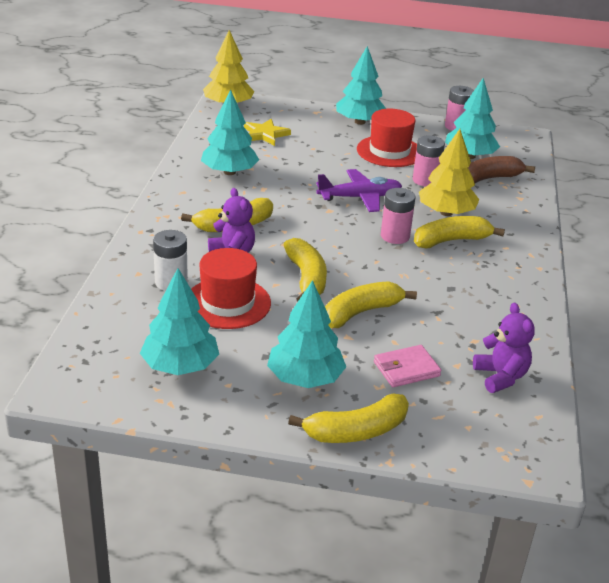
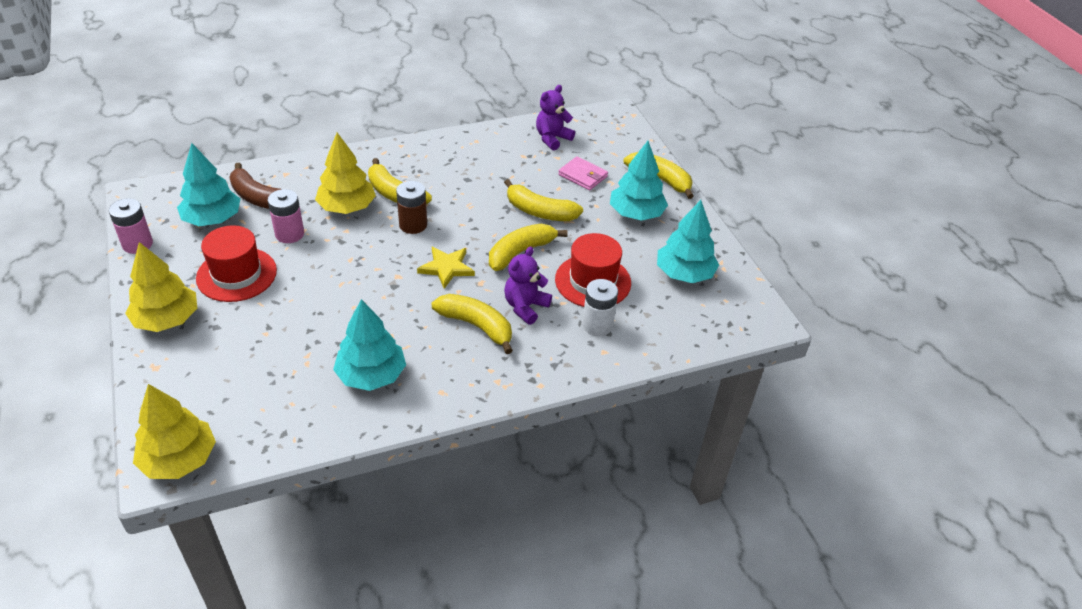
camera: 120 degrees left, 10 degrees up
yellow star [244,119,291,146] -> yellow star moved to [417,247,475,289]
purple plane [316,169,402,212] -> none
turquoise tree [336,46,386,125] -> yellow tree [125,242,197,332]
pink battery [381,188,415,244] -> brown battery [396,181,427,234]

